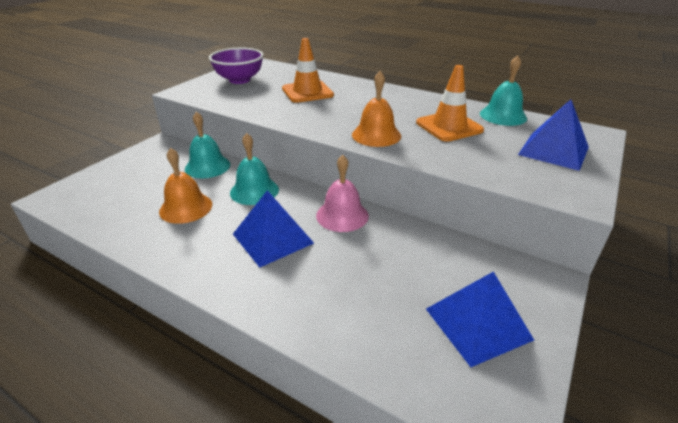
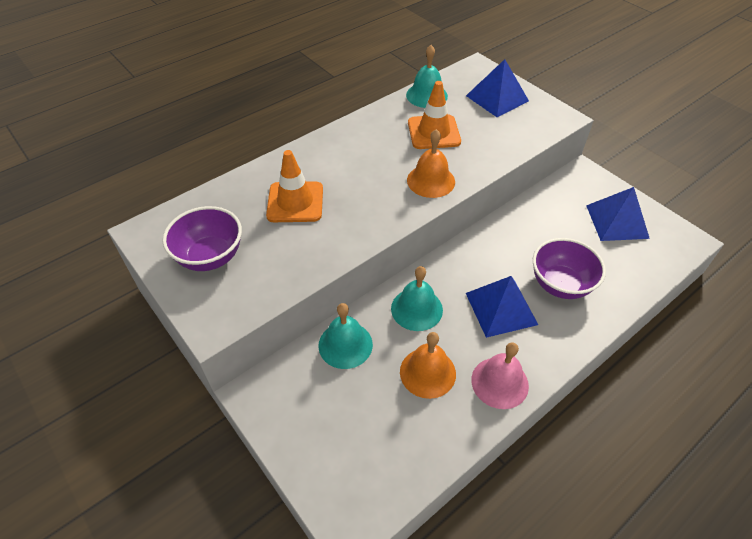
camera: 70 degrees left, 15 degrees up
pink bell [316,155,369,232] -> pink bell moved to [471,342,529,409]
none -> purple bowl [533,238,606,299]

